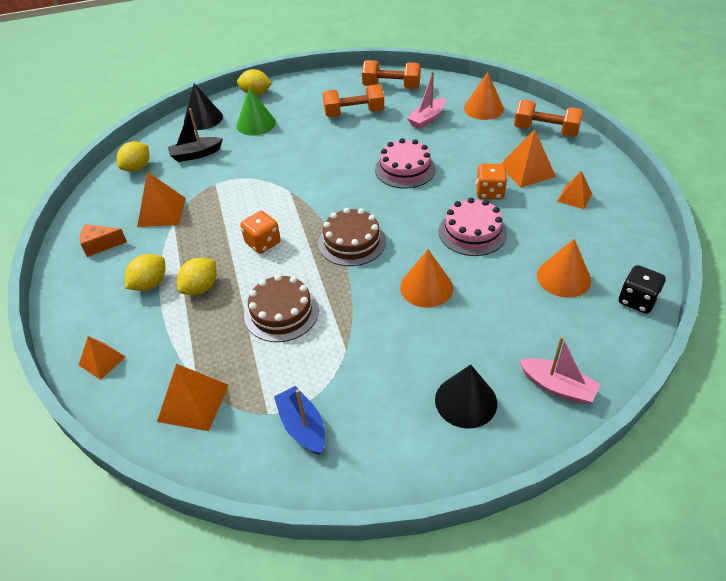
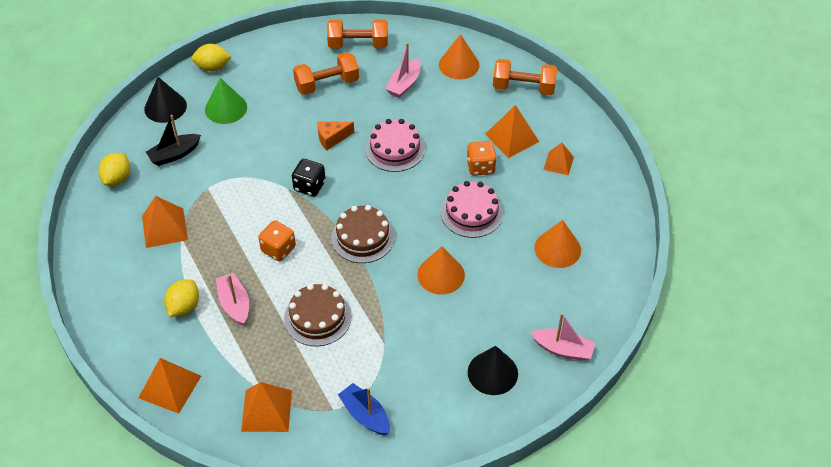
camera: 15 degrees left, 5 degrees up
orange pyramid [79,336,126,380] -> orange pyramid [138,358,201,414], size x1.55
orange cheese [80,224,127,257] -> orange cheese moved to [318,121,354,150]
yellow lemon [177,258,216,295] -> pink boat [216,273,249,326]
black dice [619,265,666,314] -> black dice moved to [292,159,326,197]

